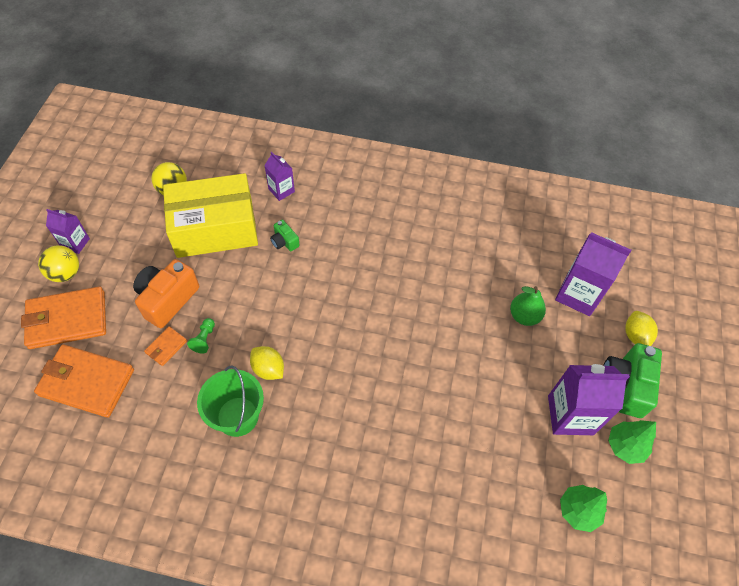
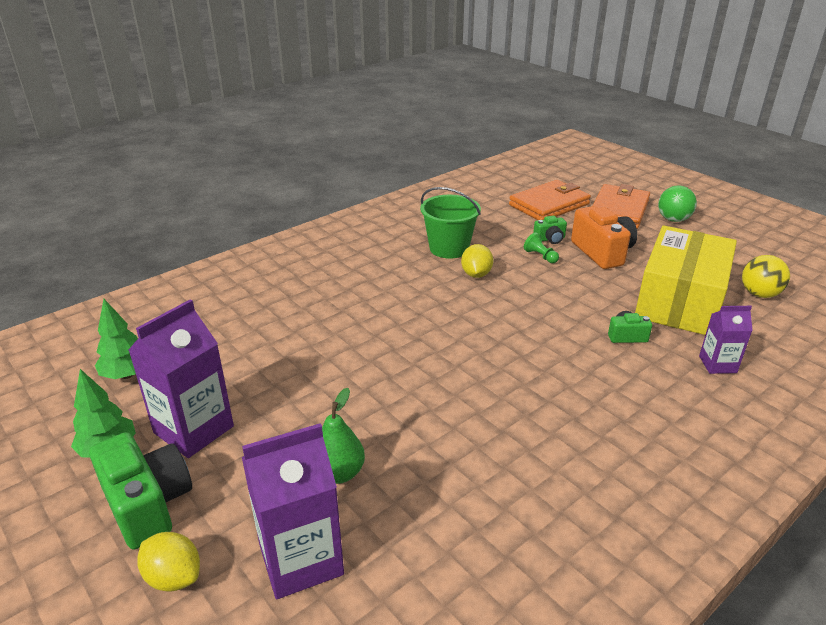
camera: 130 degrees right, 25 degrees down
yellow ball [38,245,79,282] -> green ball [658,185,697,222]
purple carton [46,209,90,254] -> none
orange wallet [144,326,187,366] -> green camera [533,216,567,244]
yellow lemon [250,346,284,380] -> yellow lemon turned 75 degrees counterclockwise [461,244,493,278]

